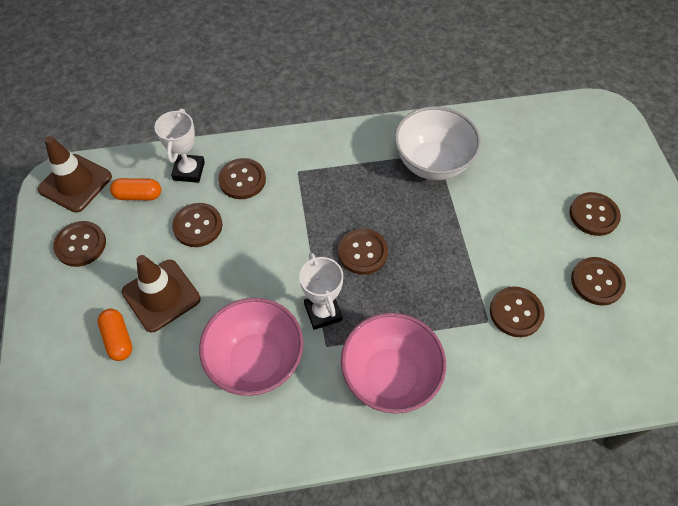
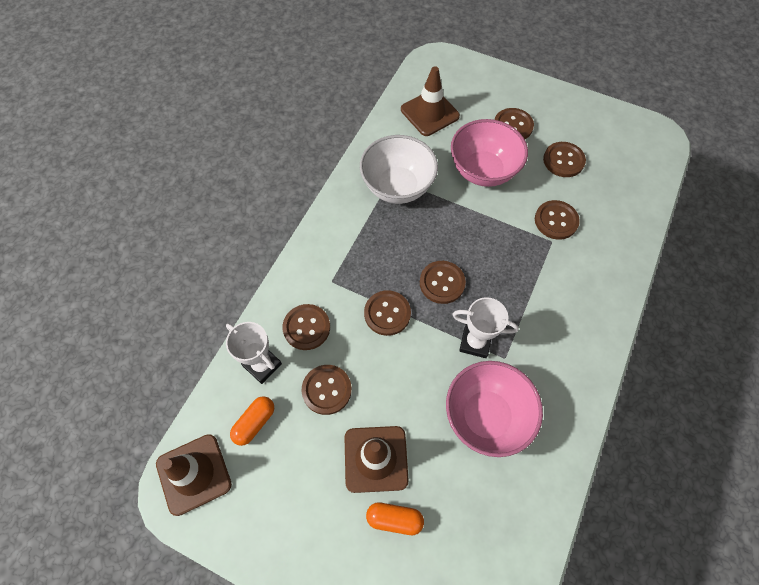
camera: 55 degrees left, 5 degrees up
brown button [53,221,106,267] -> brown button moved to [364,290,411,336]
pink bowl [341,313,446,414] -> pink bowl moved to [451,119,528,187]
none -> brown traffic cone [401,66,460,136]

